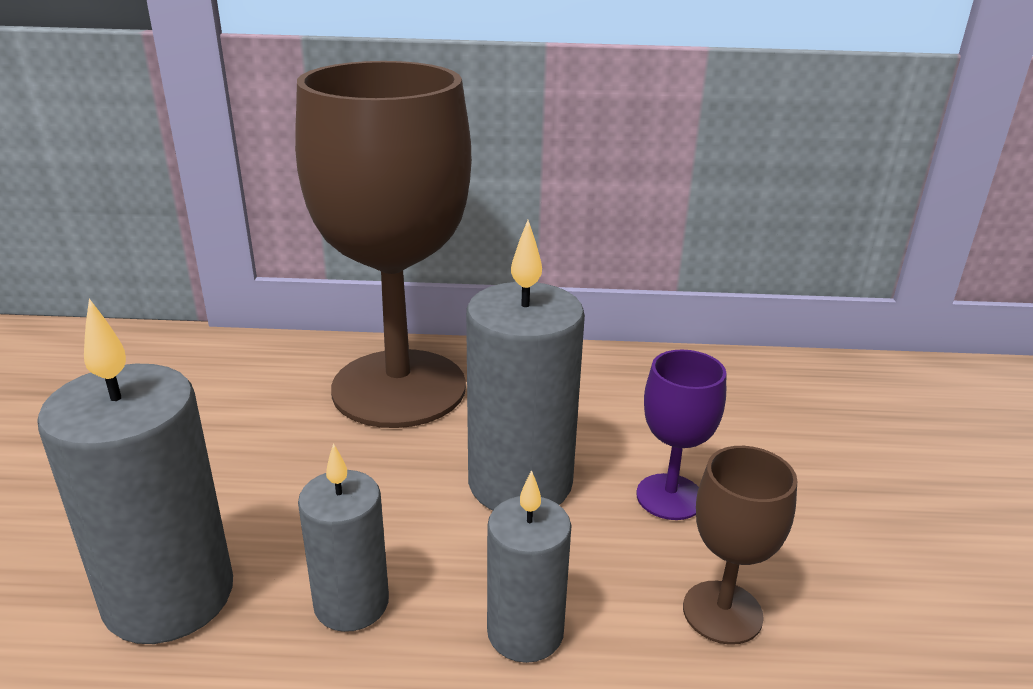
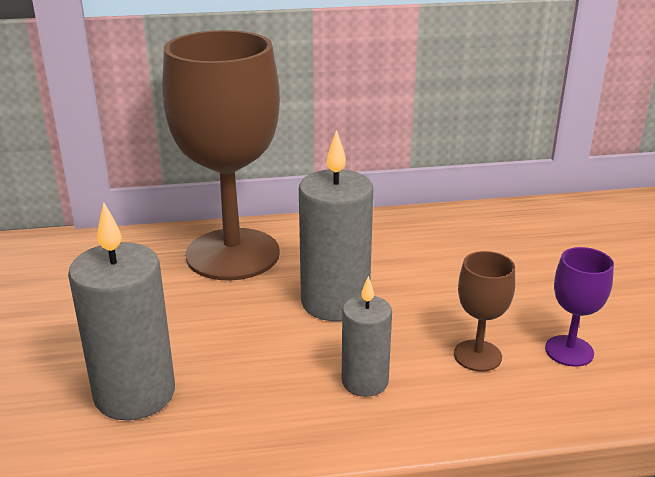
camera: 10 degrees left, 0 degrees up
grey candle [298,443,389,632] -> none
purple goblet [636,350,726,520] -> purple goblet moved to [545,247,614,367]

